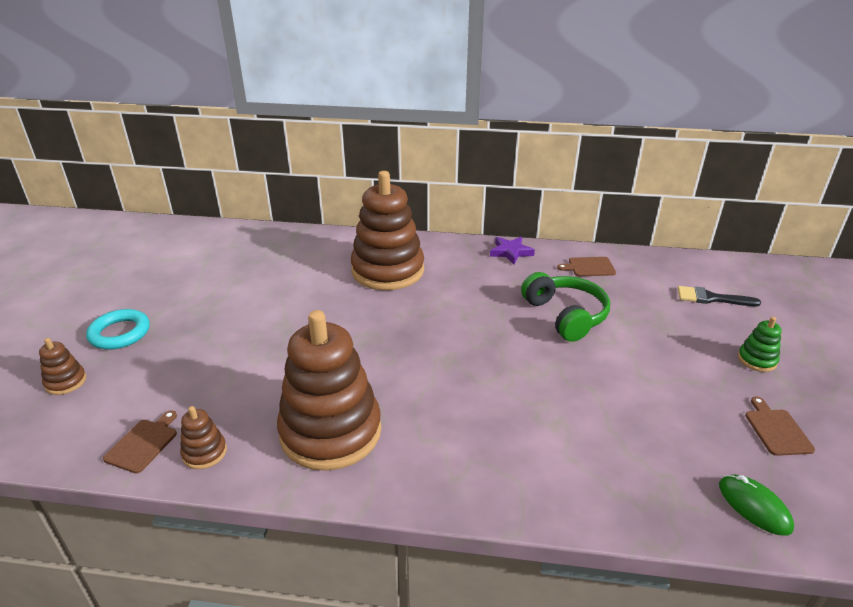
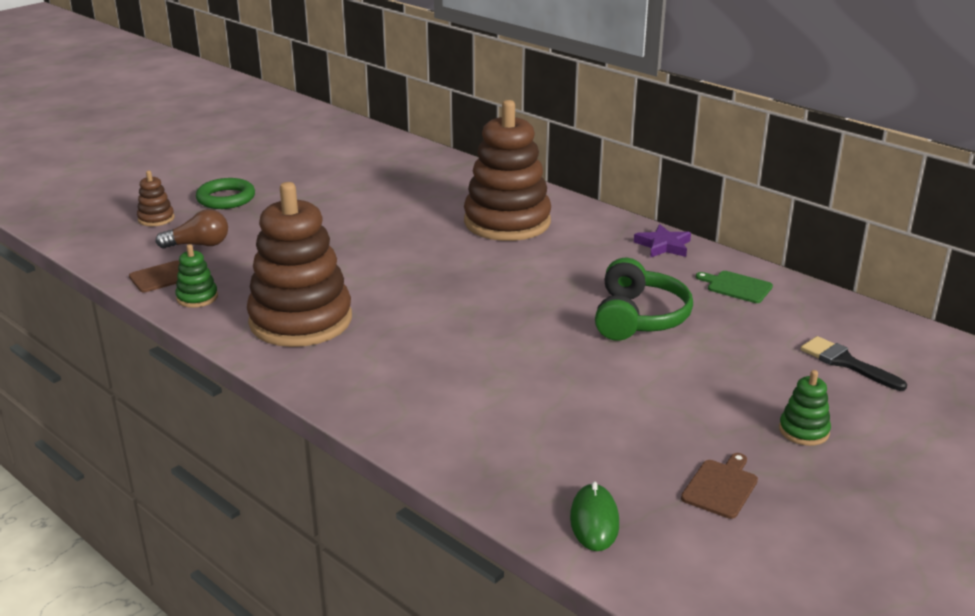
camera: 35 degrees right, 5 degrees down
turquoise ring [86,309,150,350] -> green ring [196,178,255,209]
brown stacking toy [180,406,227,469] -> green stacking toy [175,244,218,308]
brown cutting board [557,257,616,276] -> green cutting board [696,271,773,303]
none -> brown light bulb [156,209,228,249]

